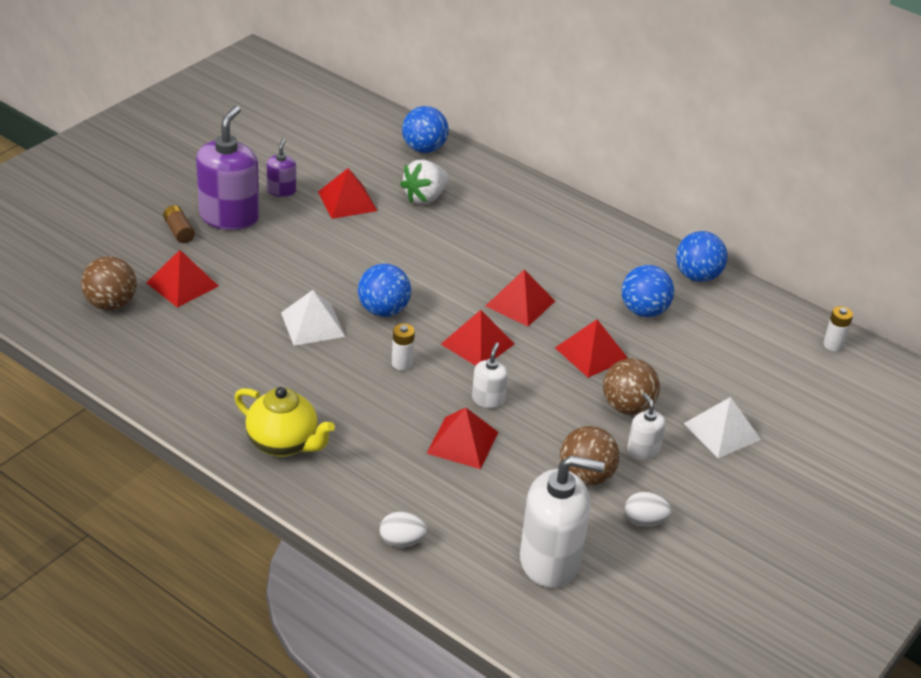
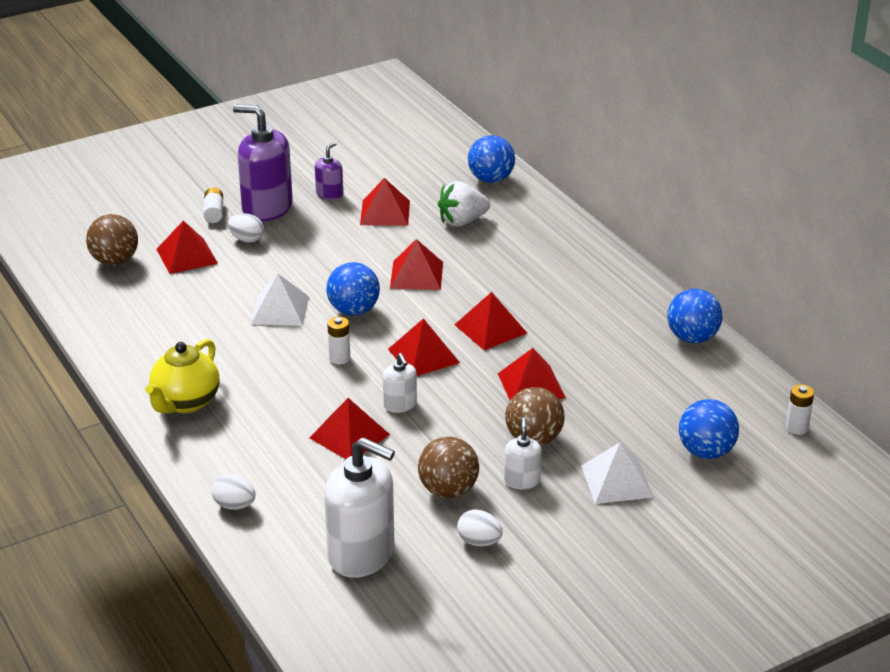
camera: 25 degrees right, 5 degrees down
brown battery [163,205,195,243] -> white battery [203,187,223,223]
purple soap dispenser [196,106,260,230] -> purple soap dispenser turned 105 degrees counterclockwise [233,104,293,221]
yellow teapot [234,387,335,457] -> yellow teapot turned 60 degrees clockwise [145,339,219,414]
white soap dispenser [472,343,508,408] -> white soap dispenser turned 120 degrees clockwise [383,353,417,413]
blue ball [622,265,674,317] -> blue ball moved to [679,399,739,459]
none -> white egg [228,213,264,243]
none -> red pyramid [390,239,443,290]

